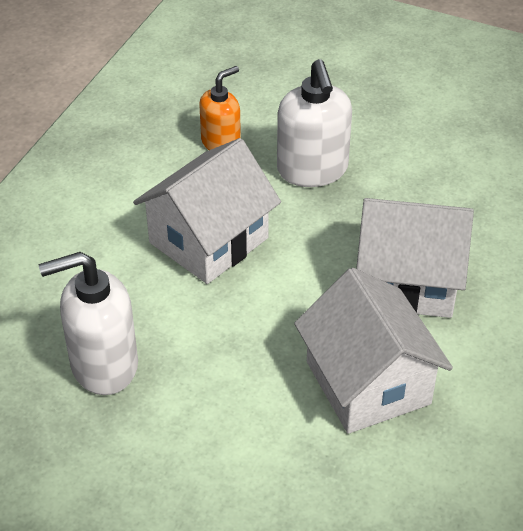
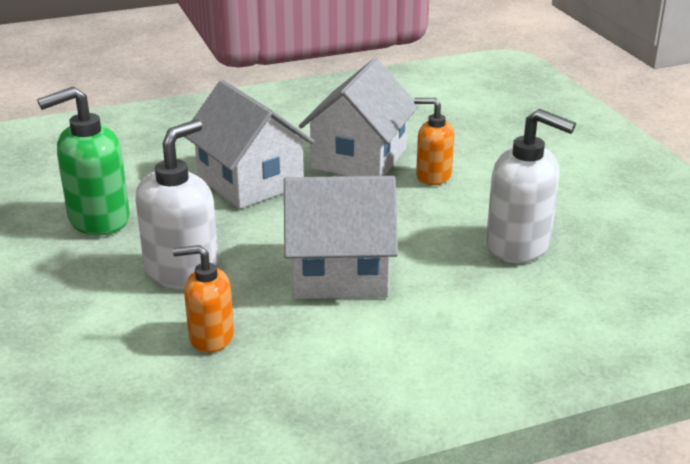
camera: 135 degrees left, 15 degrees down
none -> green soap dispenser [37,87,130,236]
none -> orange soap dispenser [414,98,454,185]

